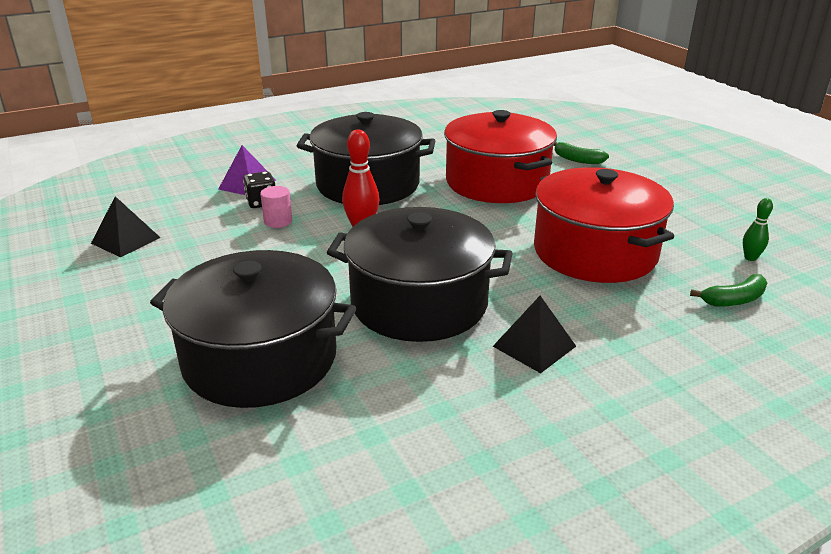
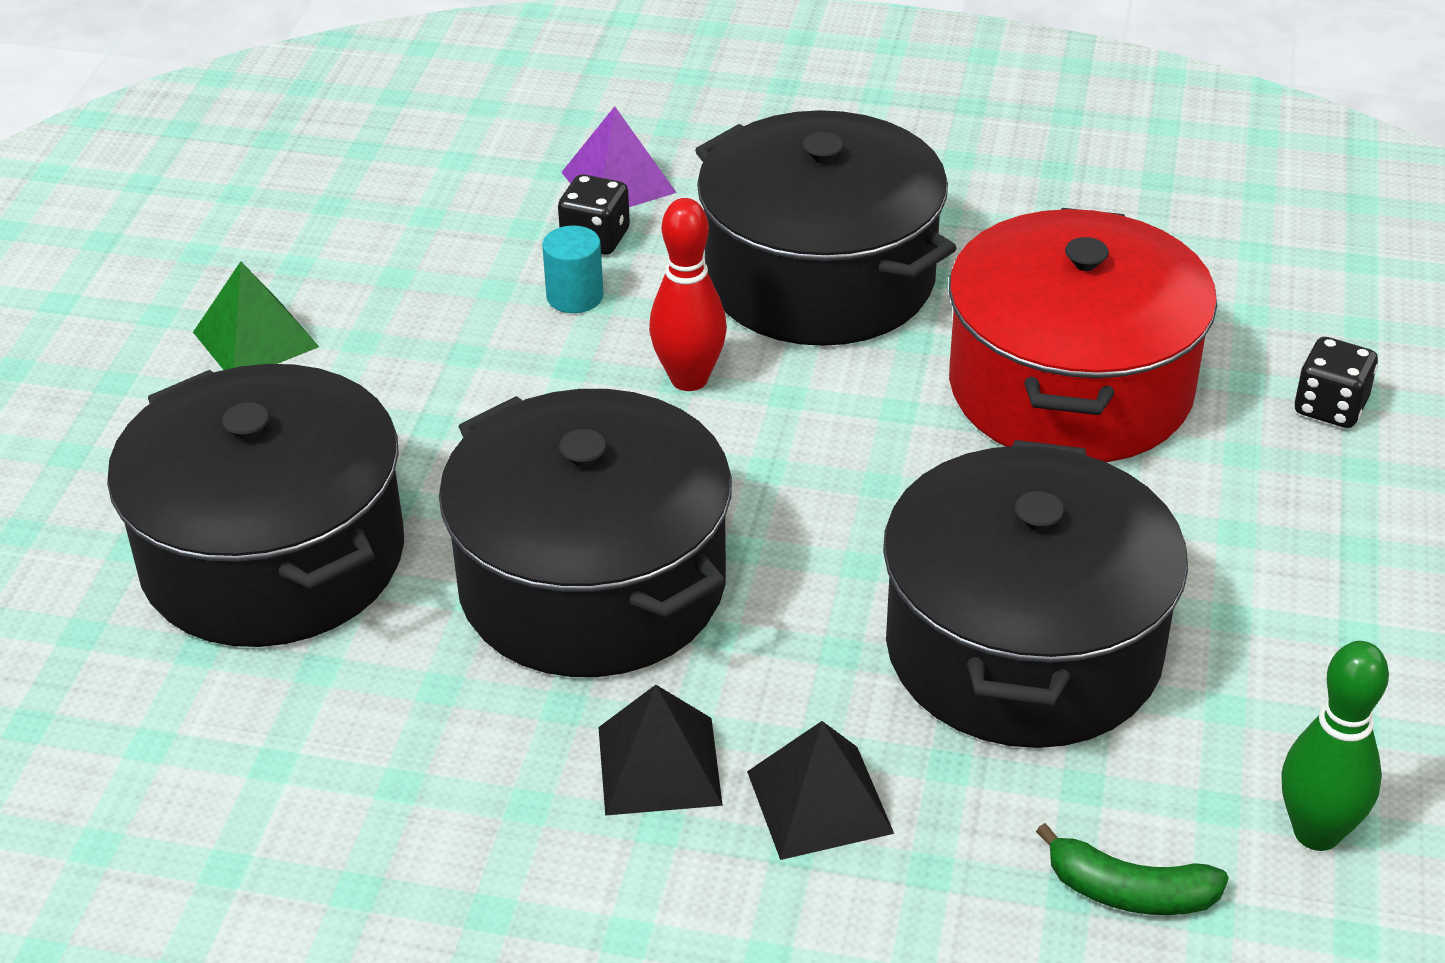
camera: 40 degrees right, 10 degrees up
black pyramid [91,196,161,257] -> black pyramid moved to [747,721,894,860]
pink cylinder [260,186,292,228] -> turquoise cylinder [542,225,604,313]
red pot [534,167,674,283] -> black pot [883,440,1188,748]
green banana [554,142,609,164] -> black dice [1295,337,1378,428]
green bowling pin [743,198,773,261] -> green bowling pin [1281,641,1389,851], size x1.68
none -> green pyramid [193,261,319,370]

